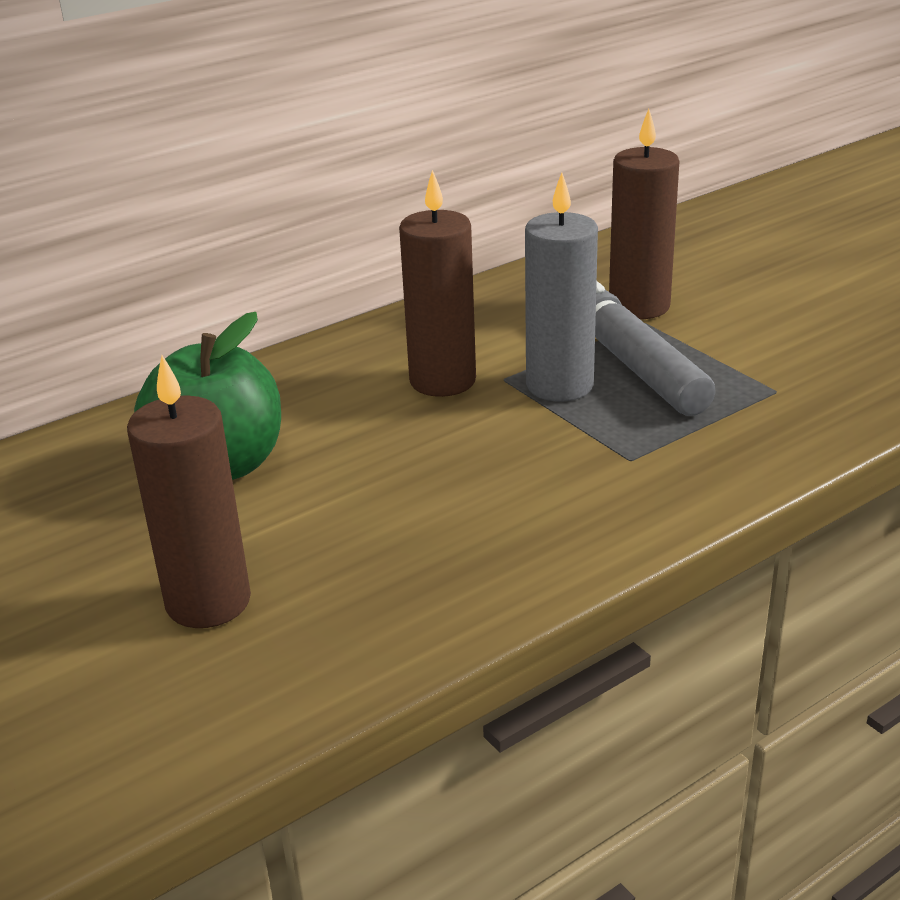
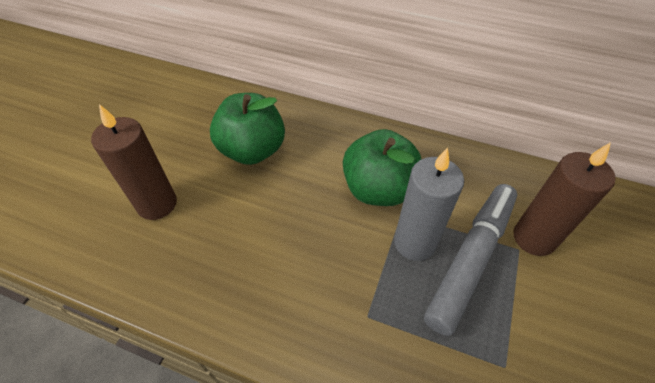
camera: 55 degrees right, 20 degrees up
brown candle [399,170,476,397] -> green apple [343,129,421,206]

